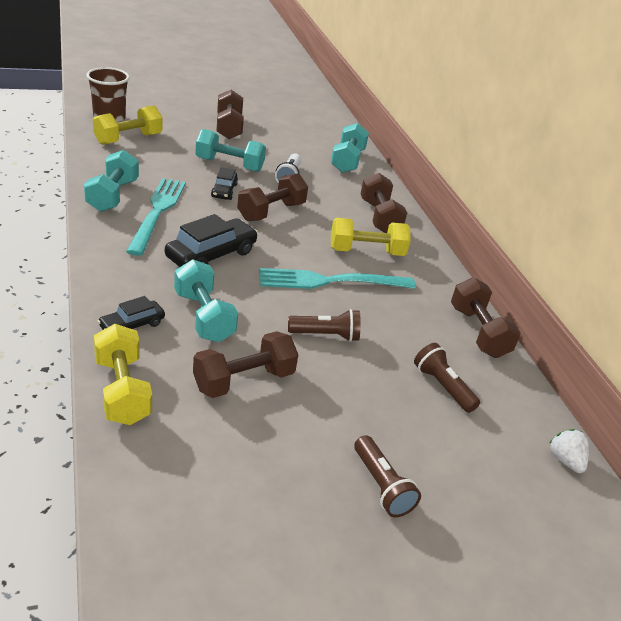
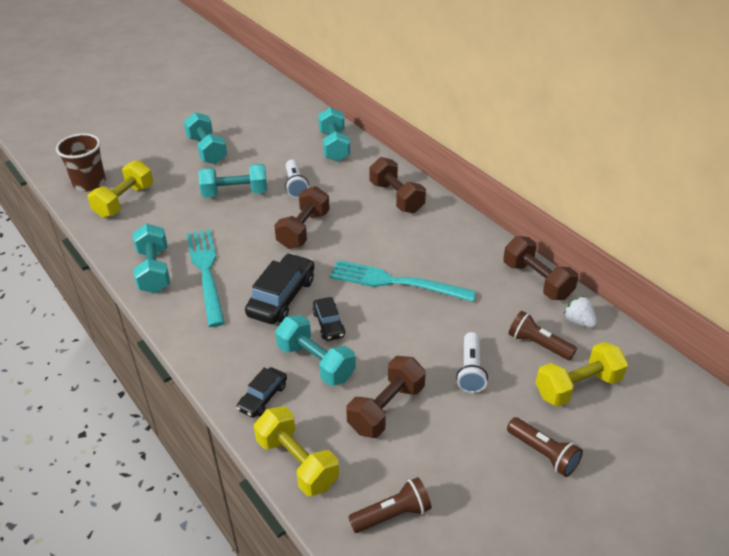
camera: 15 degrees left, 5 degrees up
black car [211,167,238,200] -> black car moved to [313,297,345,341]
brown dumbbell [216,90,244,139] -> turquoise dumbbell [184,112,227,164]
turquoise fork [259,268,416,289] -> turquoise fork turned 45 degrees clockwise [330,260,476,302]
brown flashlight [288,309,361,342] -> brown flashlight moved to [348,477,432,533]
yellow dumbbell [331,218,411,256] -> yellow dumbbell moved to [536,342,628,407]
white strawberry [550,429,589,473] -> white strawberry moved to [564,296,597,328]
none -> white flashlight [456,332,488,393]

